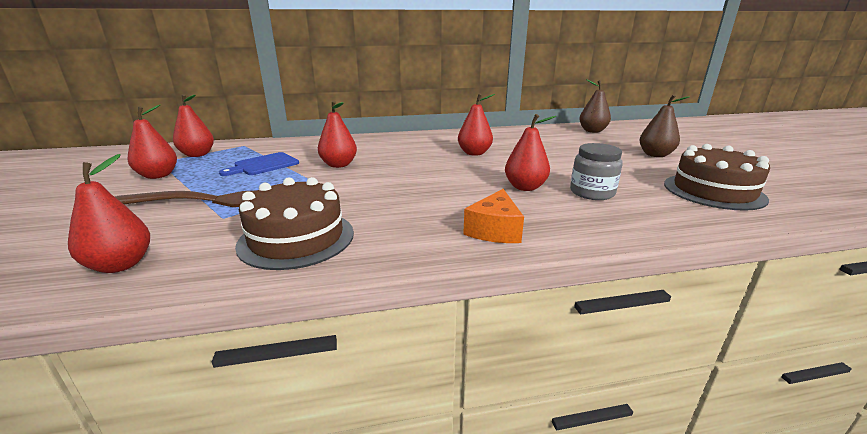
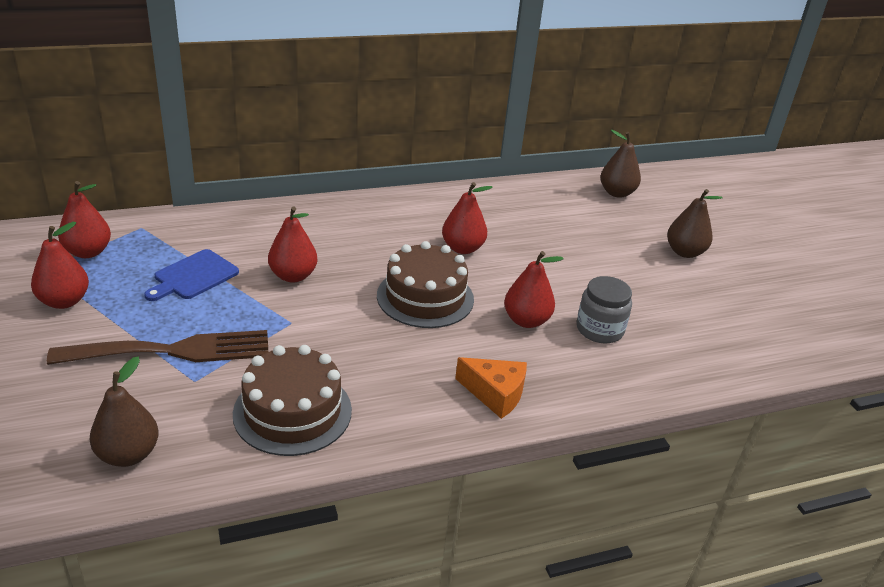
camera: 10 degrees left, 10 degrees up
red pear [68,154,150,273] -> brown pear [90,357,159,467]
orange cheese [463,189,524,243] -> orange cheese turned 75 degrees counterclockwise [455,357,527,419]
brown cake [664,144,770,211] -> brown cake moved to [377,241,474,328]

